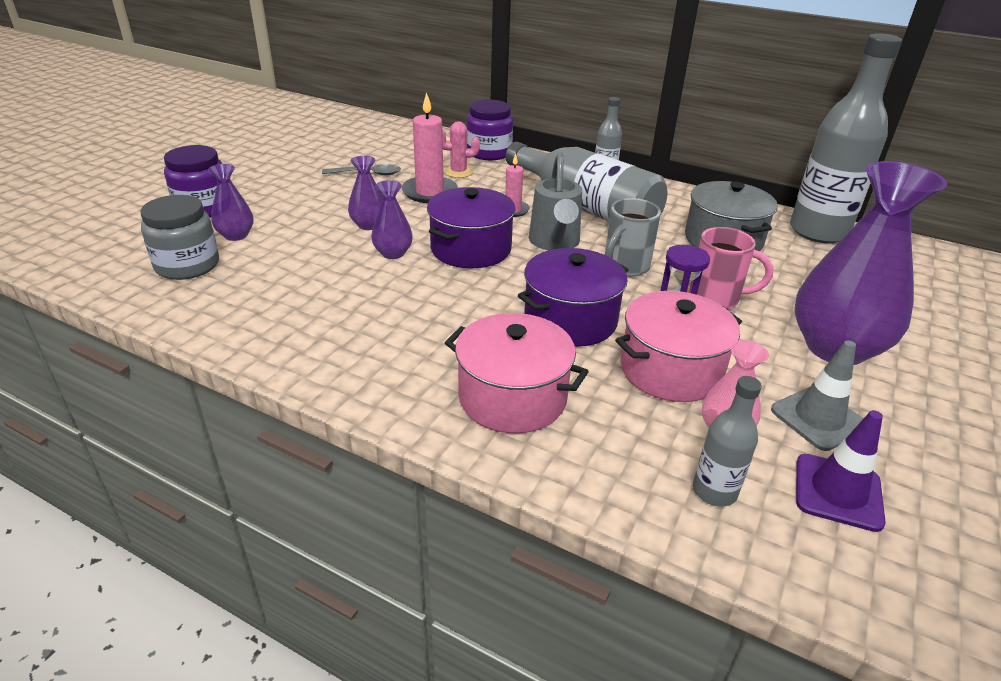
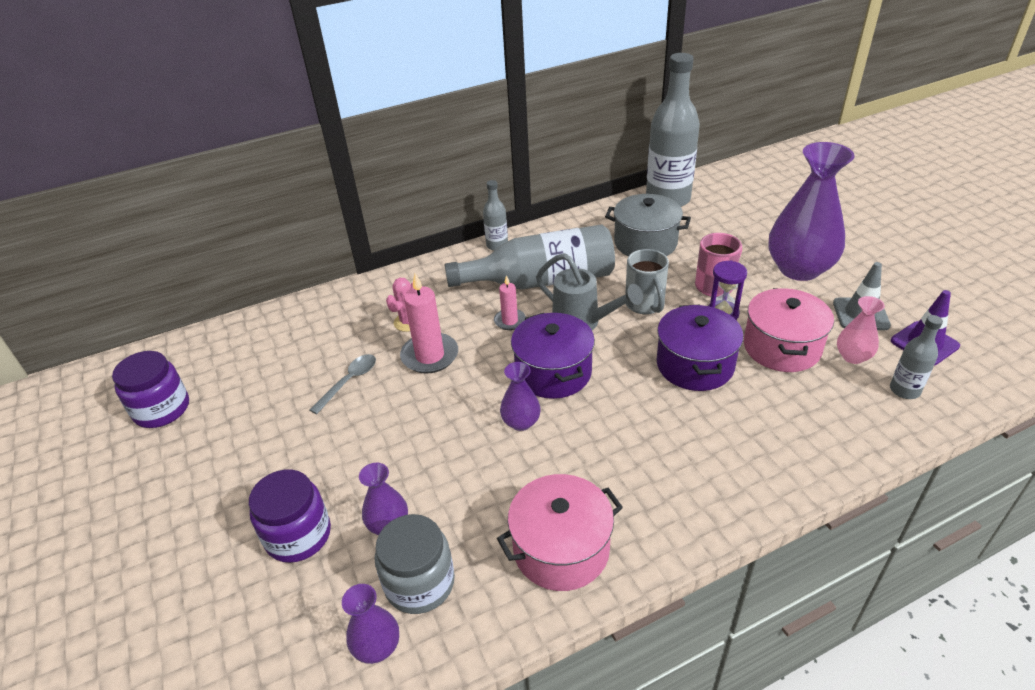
camera: 50 degrees left, 5 degrees up
purple vase [348,156,383,230] -> purple vase moved to [342,584,399,664]
pink pot [445,313,589,433] -> pink pot moved to [497,474,623,591]
purple jar [467,100,513,160] -> purple jar moved to [112,351,189,428]

